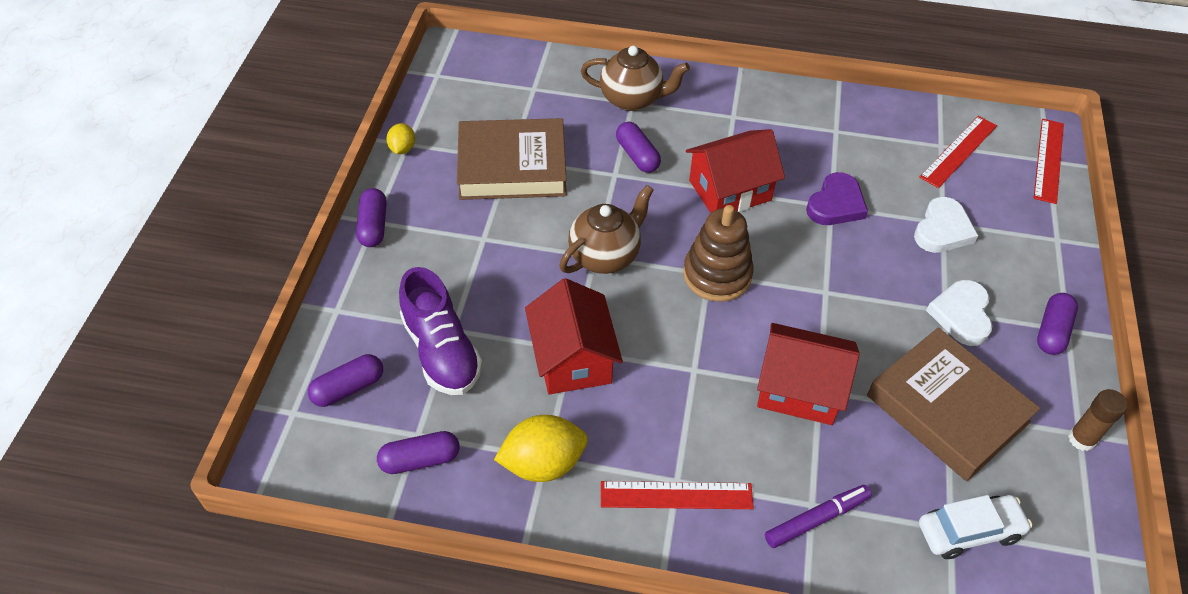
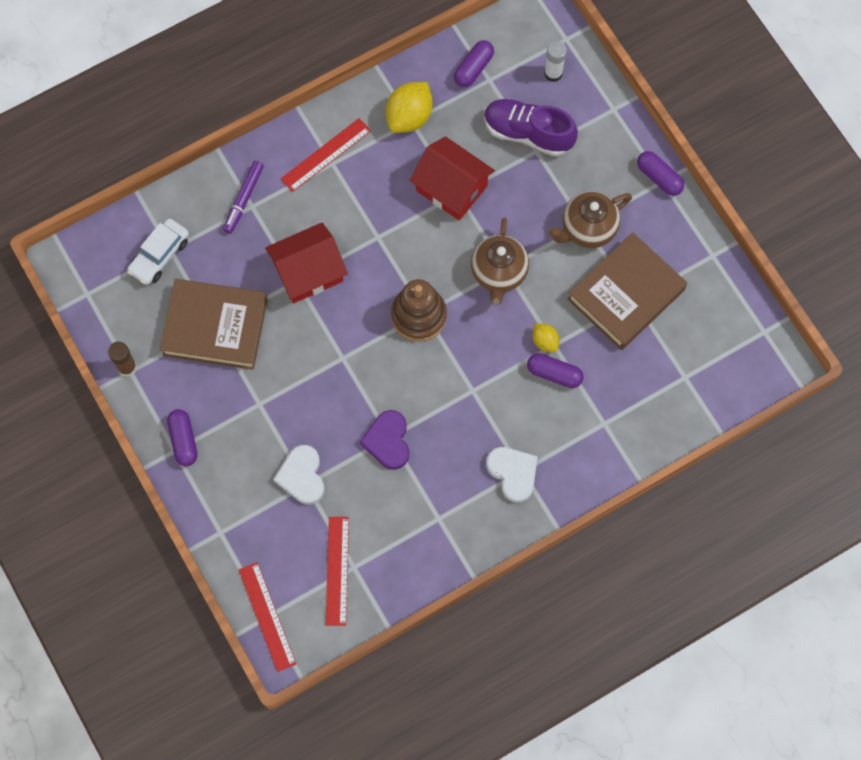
camera: 140 degrees right, 20 degrees up
purple capsule [308,354,383,407] -> white glue stick [544,41,567,82]
yellow lemon [386,123,415,154] -> yellow lemon moved to [533,323,559,352]
brown teapot [581,46,690,111] -> brown teapot moved to [548,191,632,248]
red house [686,129,785,213] -> none
white heart [926,280,992,346] -> white heart moved to [486,447,538,503]

